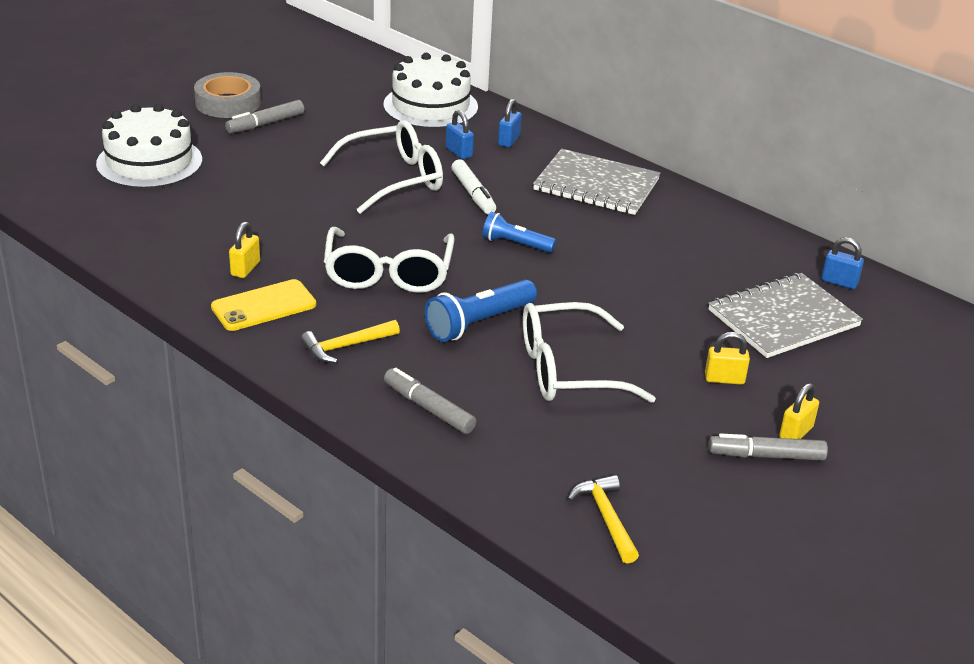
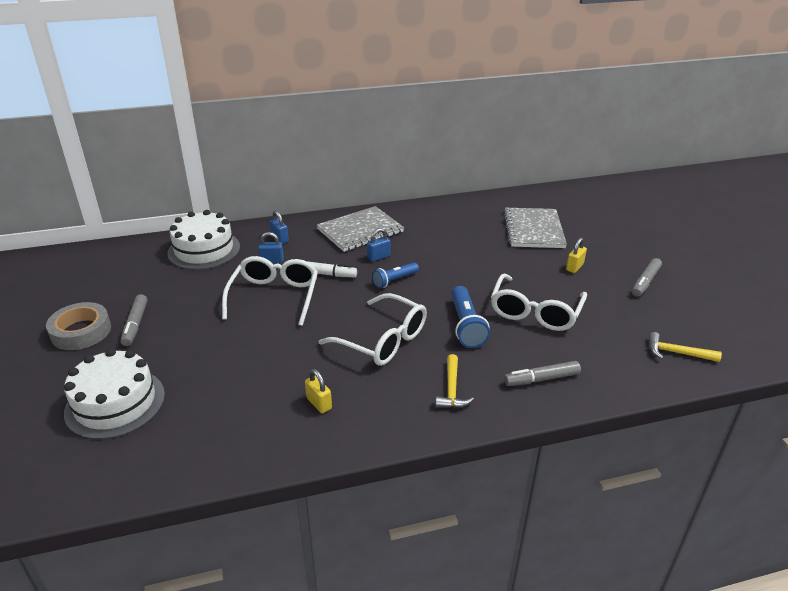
camera: 55 degrees left, 0 degrees up
yellow phone [211,279,316,331] -> none
yellow padlock [779,383,819,439] -> none
blue padlock [821,237,864,289] -> blue padlock moved to [367,228,391,262]

